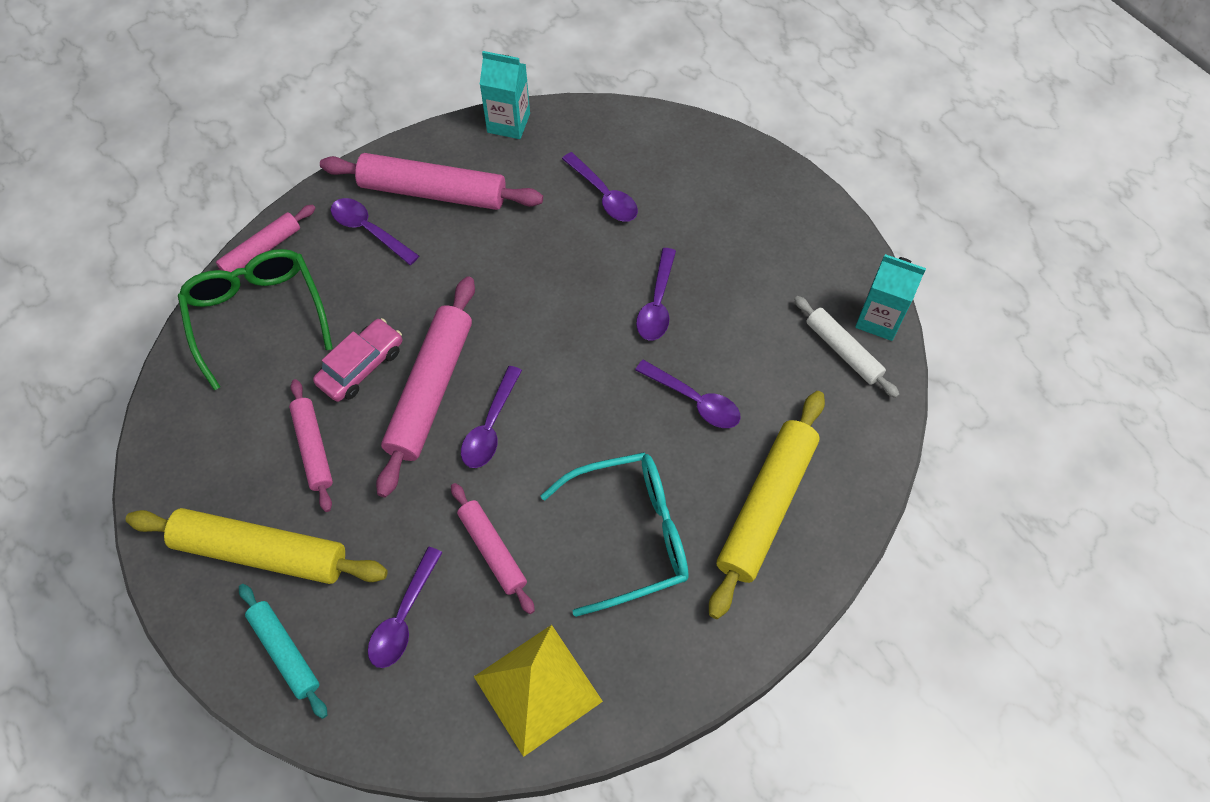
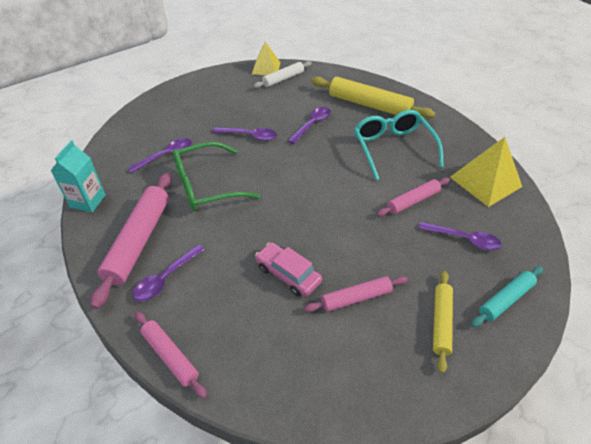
camera: 90 degrees left, 15 degrees down
yellow rolling pin [126,508,388,584] -> yellow rolling pin [433,271,453,373], size x0.58
green glasses [178,249,333,390] -> green glasses moved to [173,142,260,211]
pink rolling pin [376,276,475,498] -> none
purple spoon [461,366,522,468] -> none
turquoise carton [855,254,926,341] -> yellow pyramid [252,41,281,75]

